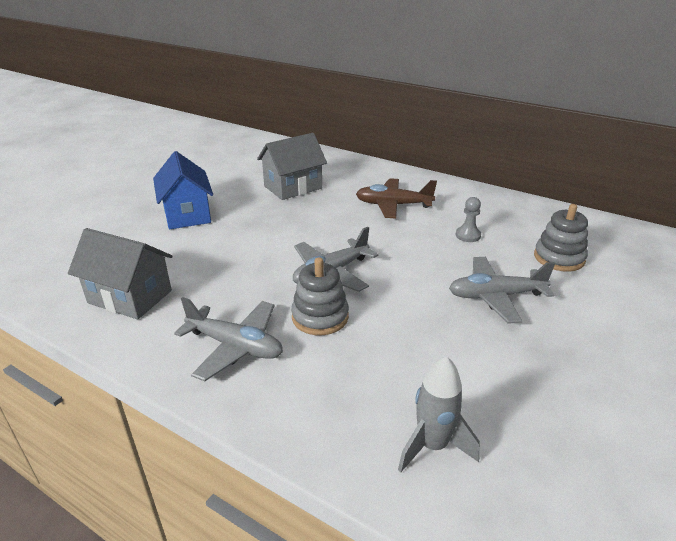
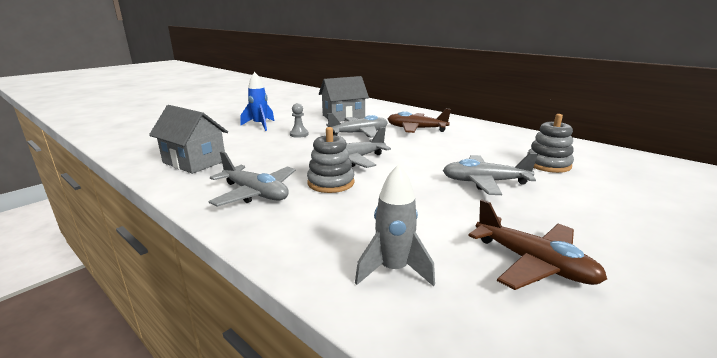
camera: 10 degrees right, 10 degrees down
blue house [153,151,213,229] -> blue rocket [241,72,274,131]
grey pawn [456,197,481,242] -> grey pawn moved to [290,103,309,138]
none -> grey plane [326,113,388,138]
none -> brown plane [468,199,607,290]

